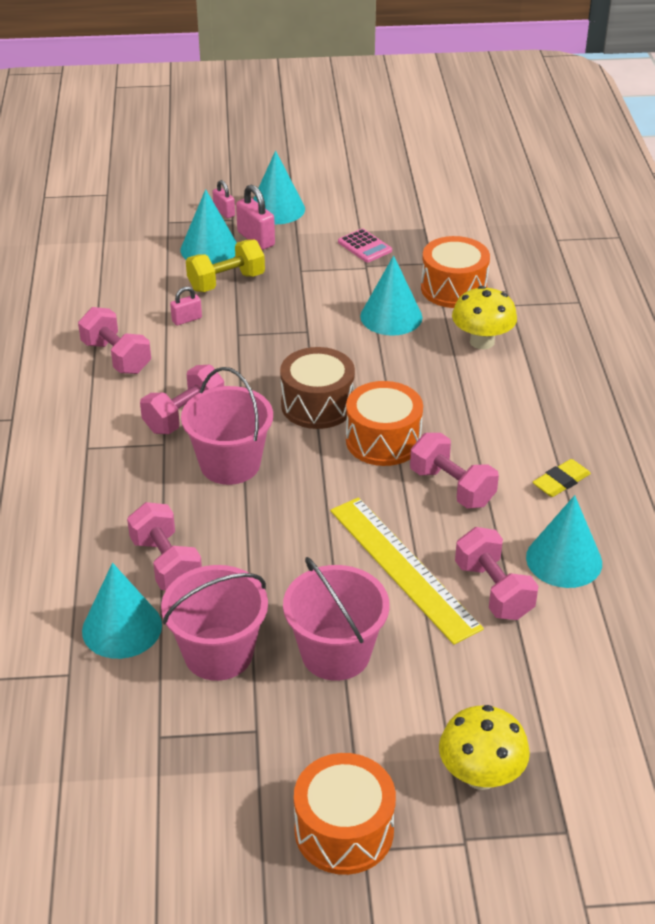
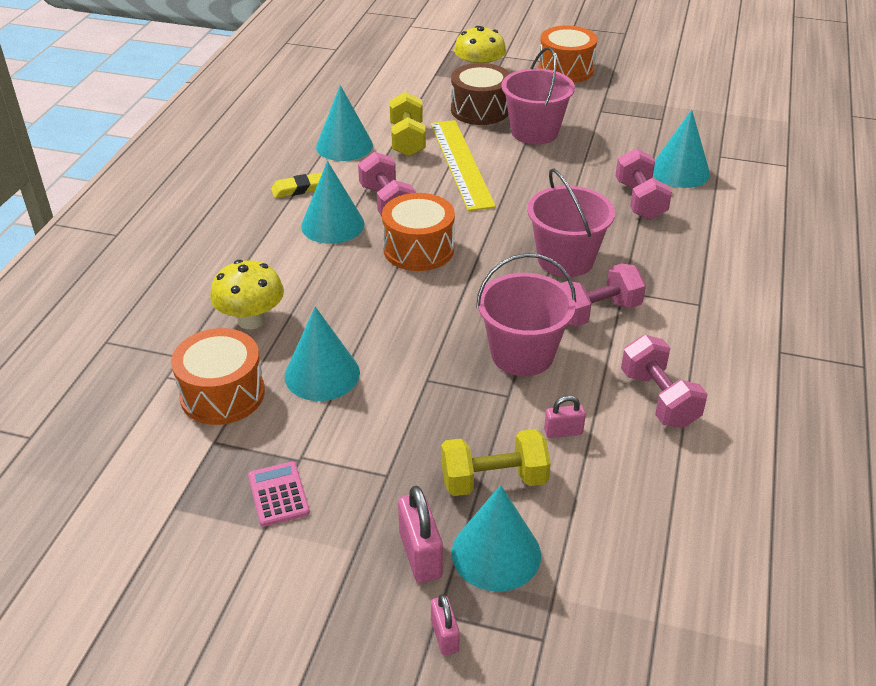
camera: 160 degrees left, 0 degrees up
pink bucket [161,565,268,681] -> pink bucket moved to [476,253,576,376]
turquoise cone [253,150,305,224] -> turquoise cone moved to [301,161,364,244]
brown drum [280,347,355,429] -> brown drum moved to [451,63,510,125]
pink dumbbell [455,527,538,620] -> yellow dumbbell [389,92,426,157]

